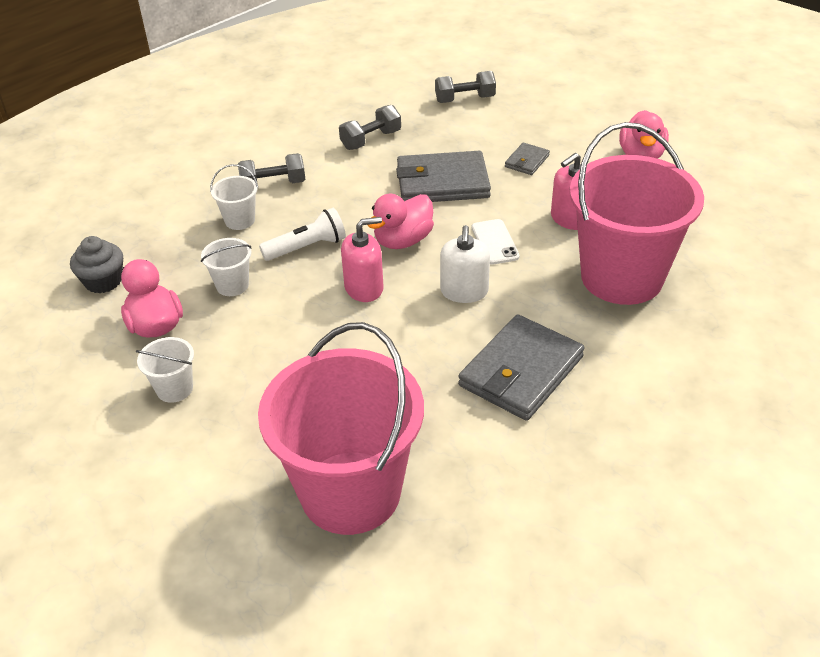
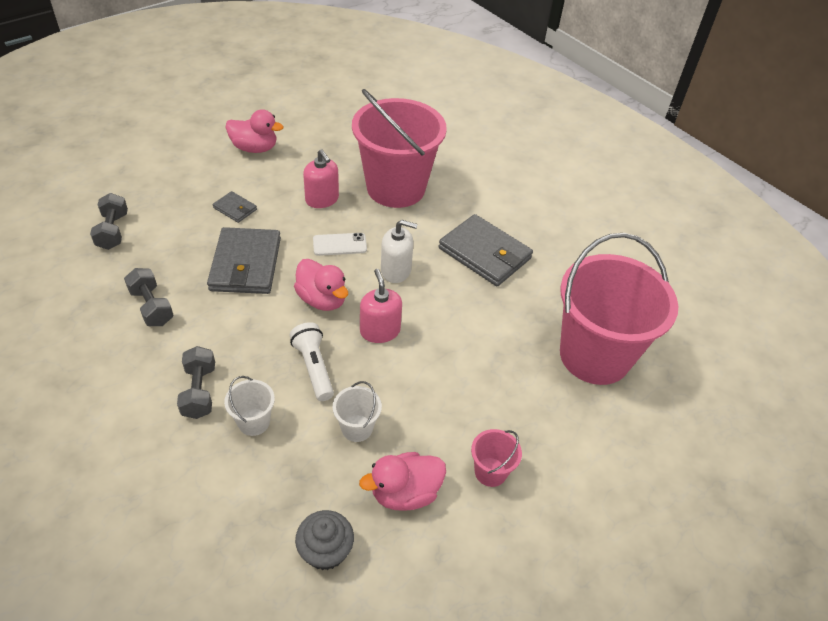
camera: 90 degrees left, 5 degrees up
white bucket [136,337,194,403] -> pink bucket [471,429,522,487]

